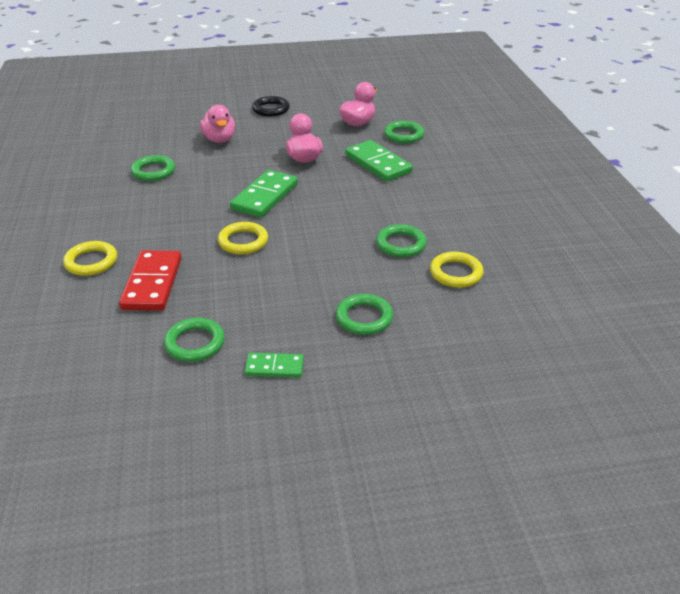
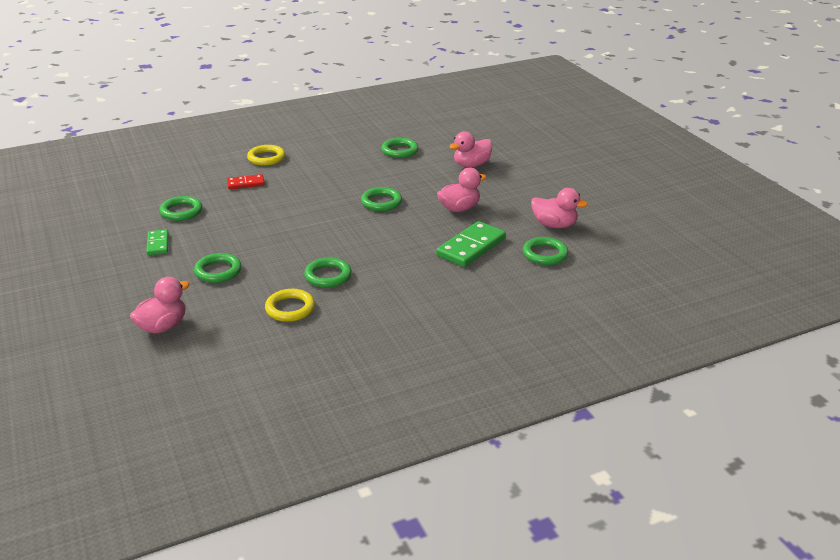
camera: 75 degrees right, 5 degrees down
red domino [119,250,182,311] -> red domino [227,174,265,189], size x0.57
yellow ring [218,222,268,254] -> none
green domino [230,170,298,218] -> green ring [361,187,402,211]
black ring [252,96,290,116] -> none
none -> pink duck [130,277,190,333]

